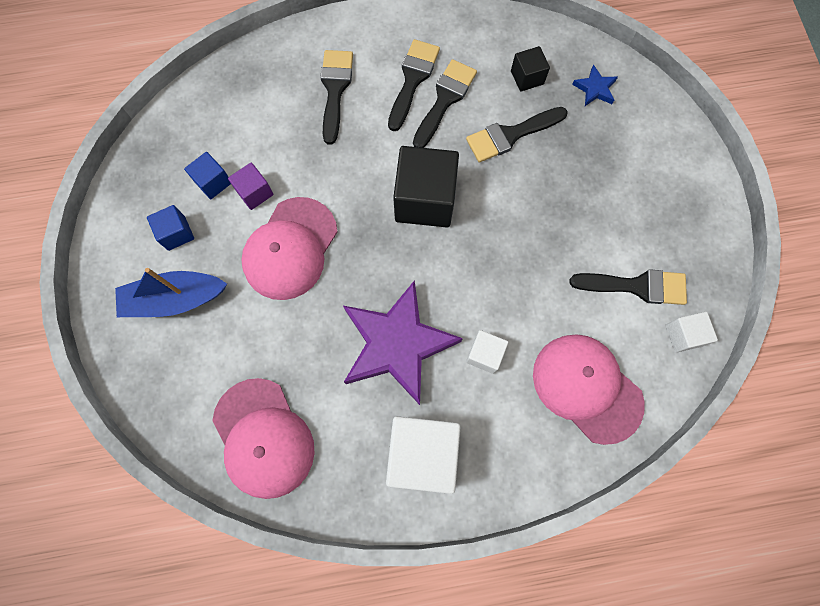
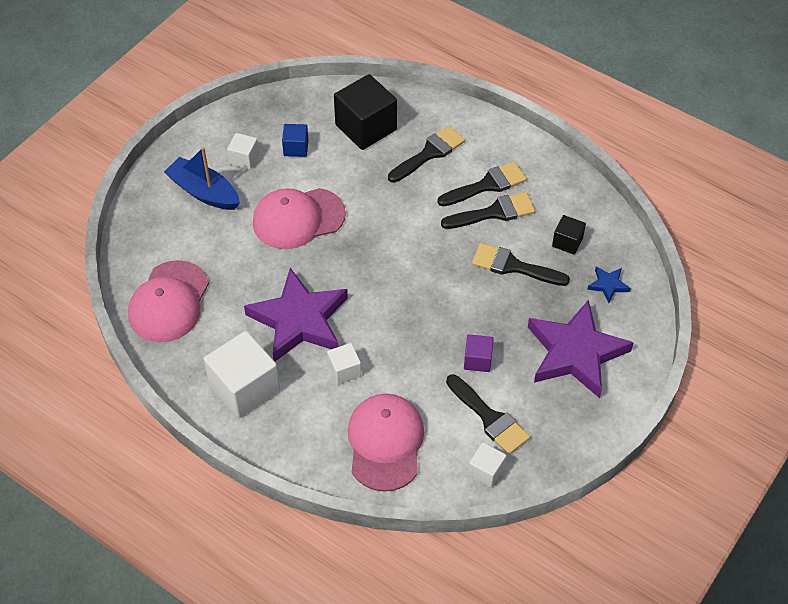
camera: 45 degrees right, 20 degrees down
blue cube [147,205,194,251] -> white cube [227,133,259,169]
purple cube [228,163,274,210] -> purple cube moved to [464,334,494,372]
black cube [393,146,459,227] -> black cube moved to [334,74,397,150]
none -> purple star [528,300,634,398]

